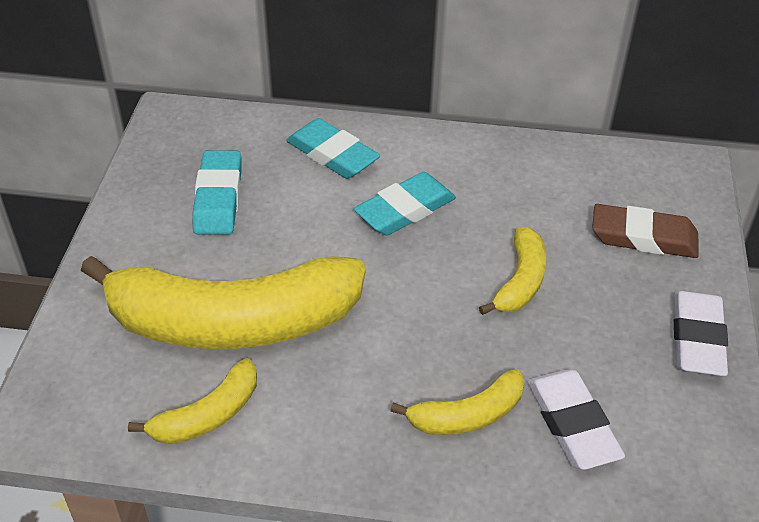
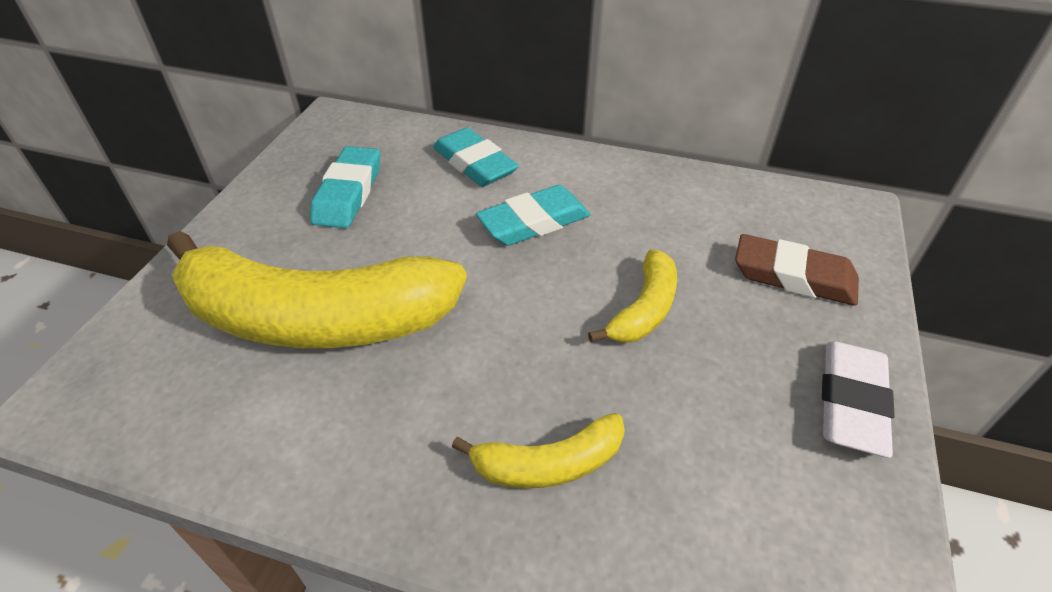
camera: 10 degrees right, 0 degrees up
yellow banana [128,358,257,444] -> none
white eraser [528,370,625,470] -> none

